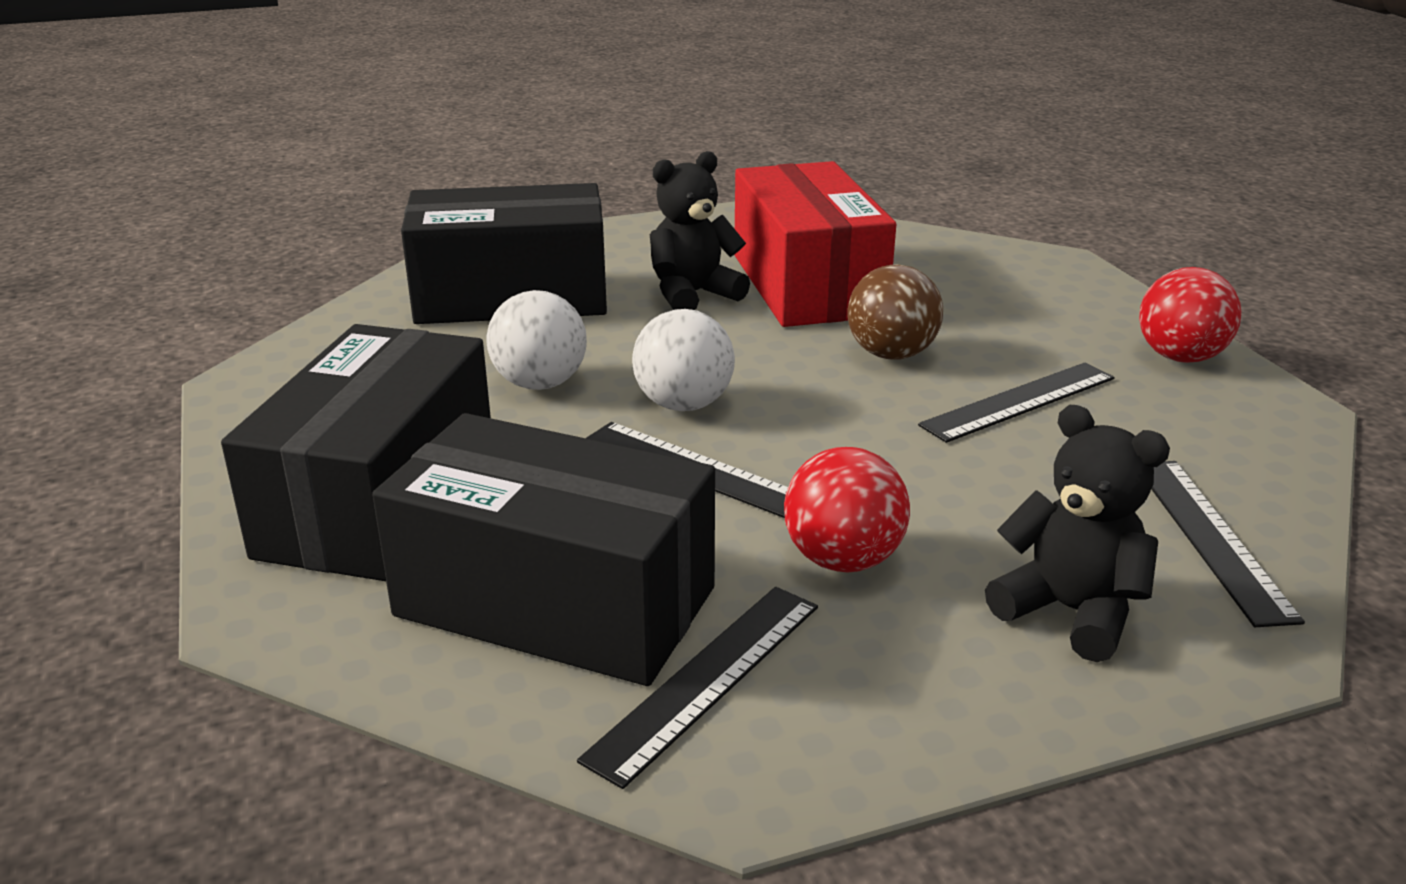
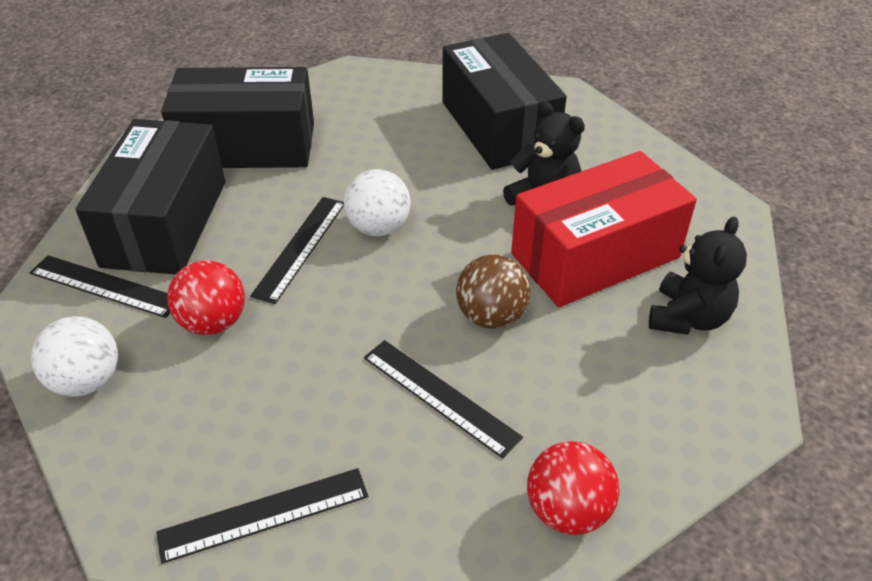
camera: 75 degrees right, 15 degrees up
white ball [486,290,587,390] -> white ball moved to [31,316,118,397]
black teddy bear [985,405,1170,662] -> black teddy bear moved to [649,217,747,335]

